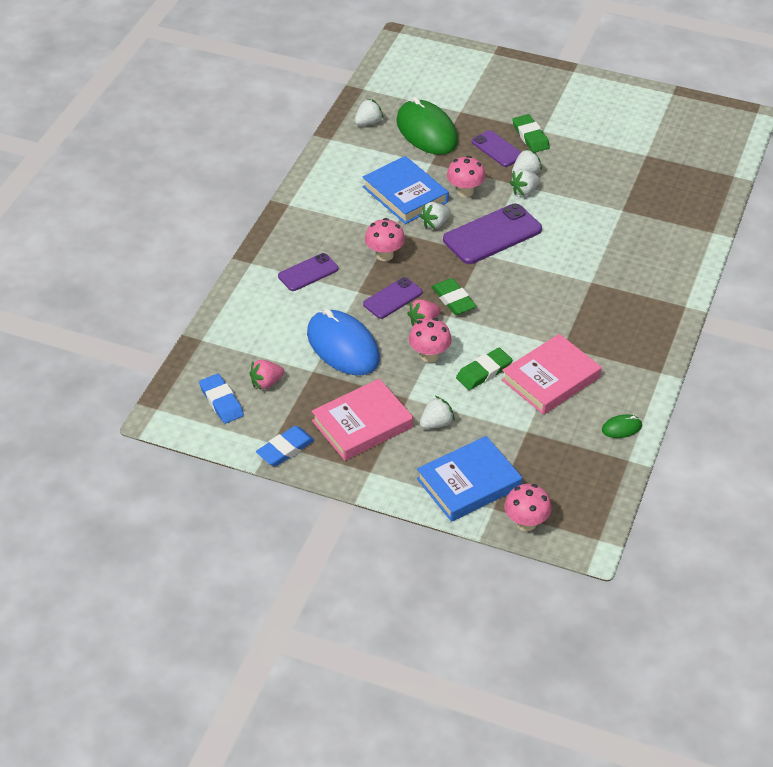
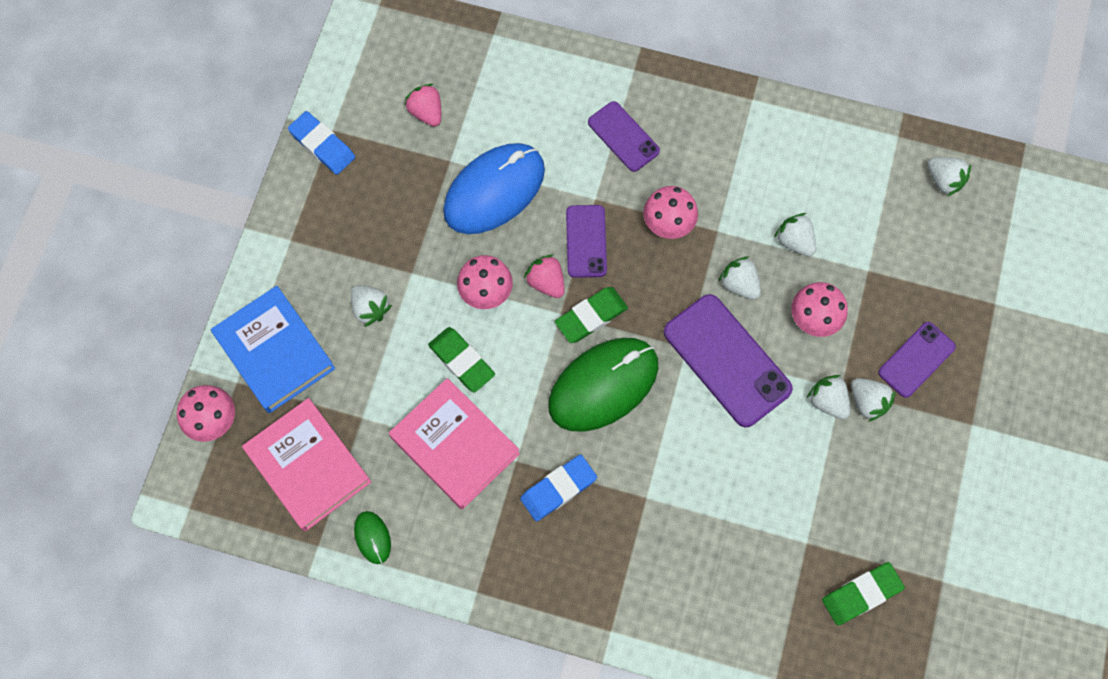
camera: 85 degrees right, 25 degrees up
blue eraser [199,374,244,424] -> blue eraser moved to [520,455,597,521]
pink book [311,379,413,460] -> pink book moved to [242,398,371,531]
blue book [363,156,449,224] -> white strawberry [774,213,816,256]
purple phone [363,277,423,319] -> purple phone turned 45 degrees clockwise [566,205,607,278]
green mouse [396,97,458,155] -> green mouse moved to [548,338,658,432]
green eraser [512,114,550,153] -> green eraser moved to [822,562,905,625]

